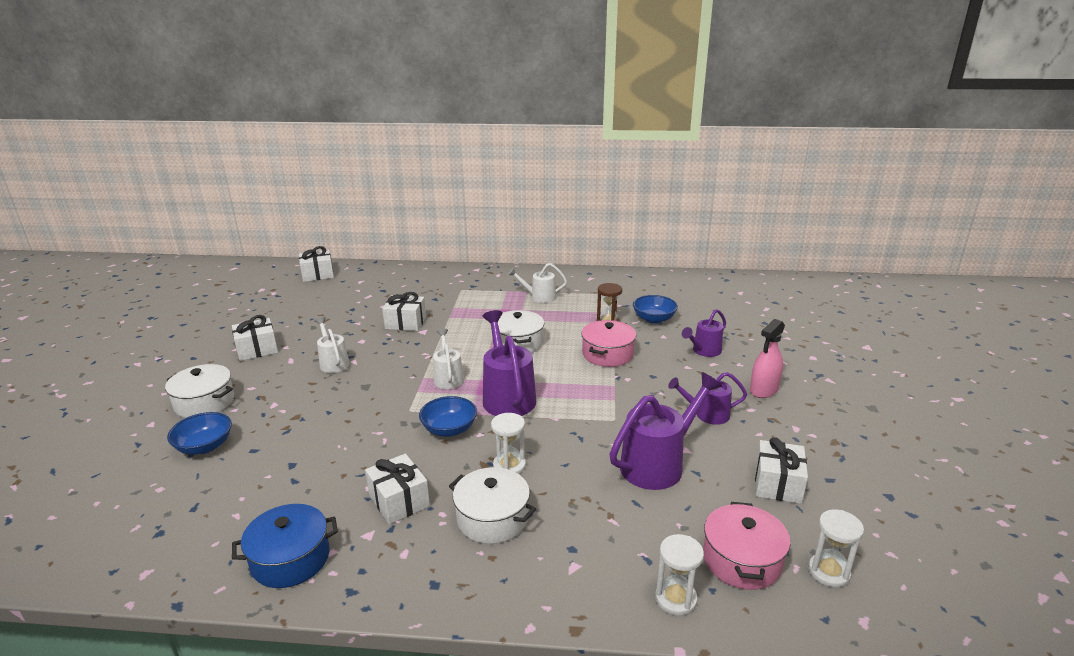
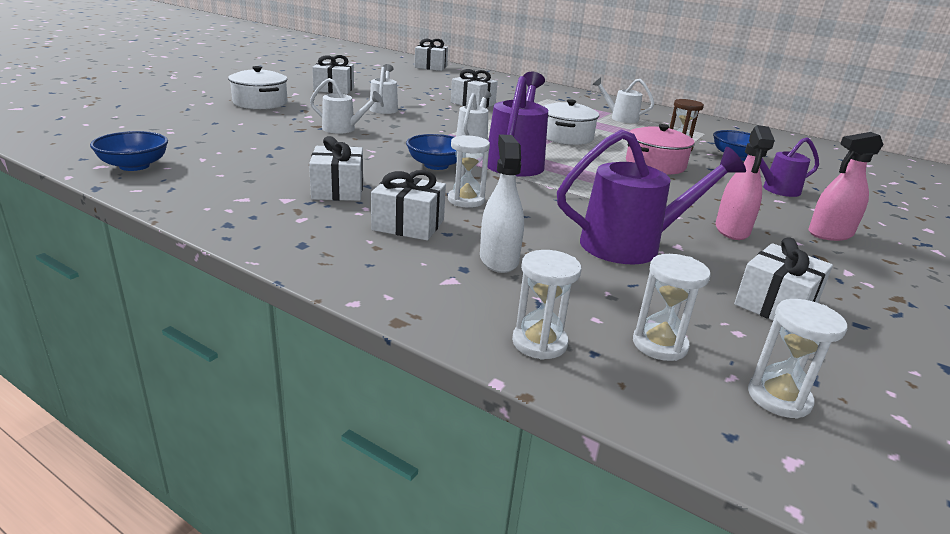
camera: 25 degrees right, 0 degrees up
blue bowl [167,412,232,455] -> blue bowl moved to [90,131,168,171]
blue pot [232,504,338,588] -> none
white pot [449,467,536,544] -> white gift [371,170,446,241]
purple watering can [668,372,747,425] -> pink spray bottle [715,125,775,240]
pink pot [703,502,790,590] -> white hourglass [633,254,711,361]
none -> white watering can [310,78,382,134]
none -> white spray bottle [480,134,524,273]

